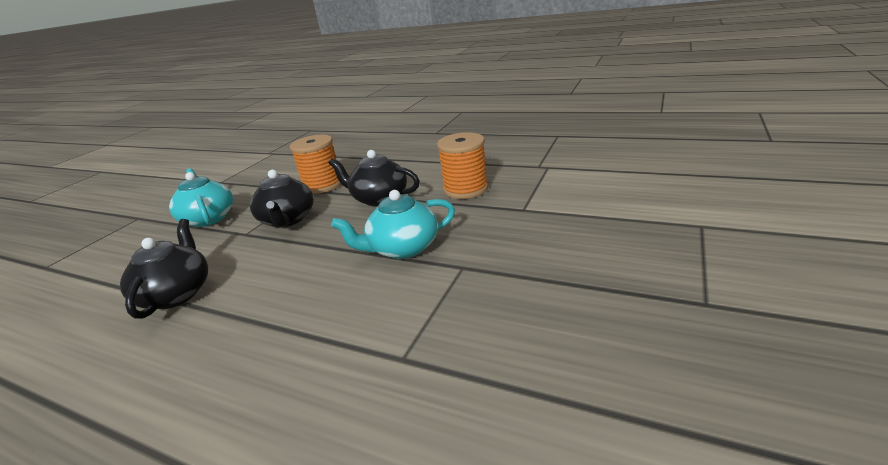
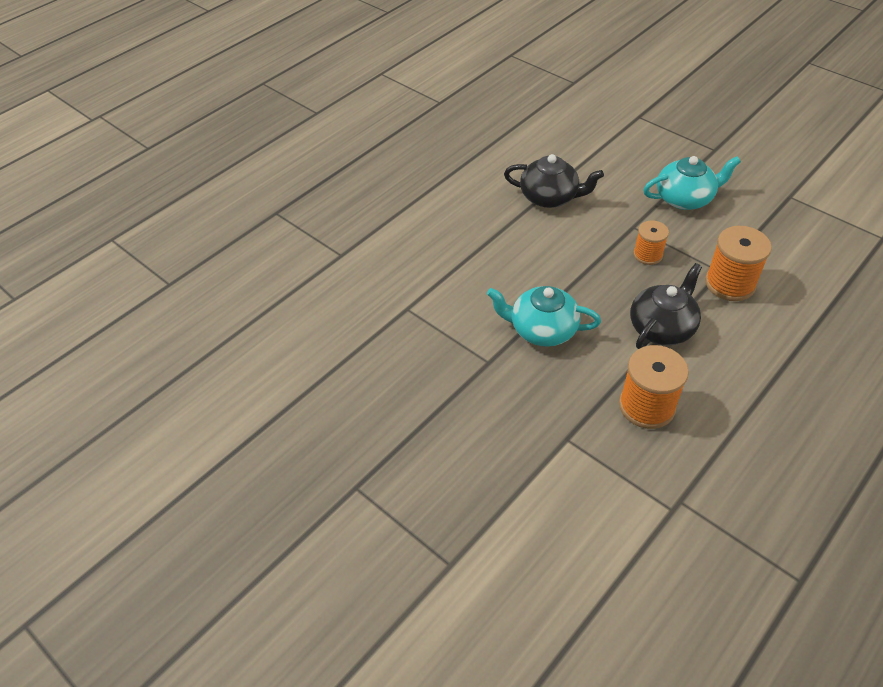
camera: 105 degrees right, 20 degrees up
black teapot [250,170,314,228] -> orange spool [633,220,669,265]
turquoise teapot [331,190,455,259] -> turquoise teapot turned 75 degrees counterclockwise [487,286,601,347]

